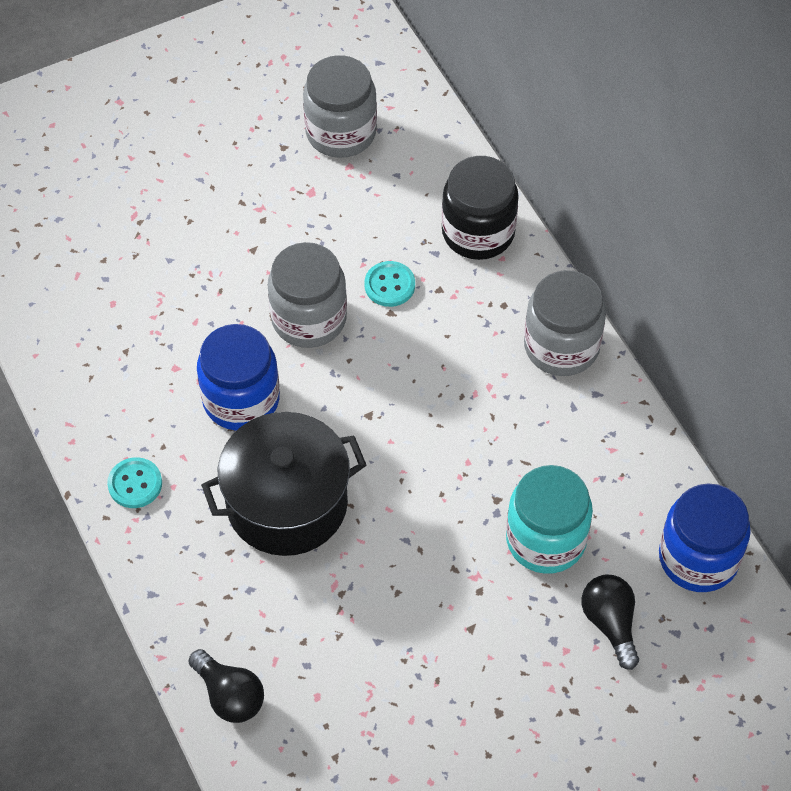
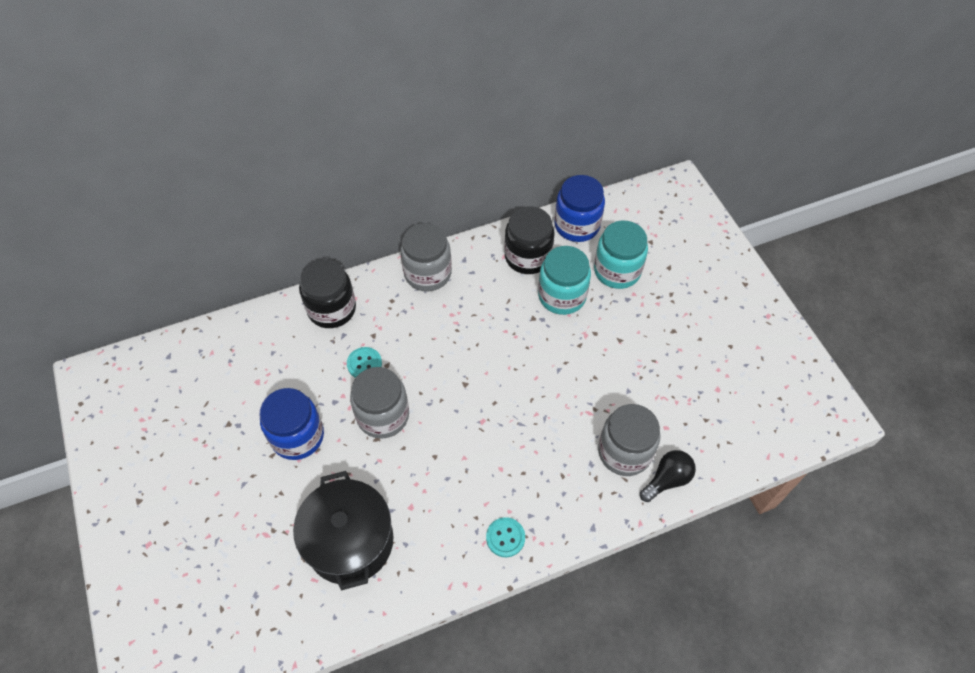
camera: 85 degrees left, 0 degrees up
blue jar [197,324,280,431] -> blue jar moved to [259,388,324,460]
black pot [201,412,366,556] -> black pot moved to [293,471,394,590]
grey jar [303,55,377,158] -> grey jar moved to [598,404,661,476]
black light bulb [582,574,639,670] -> turquoise jar [594,220,648,289]
none -> black jar [504,206,555,274]

